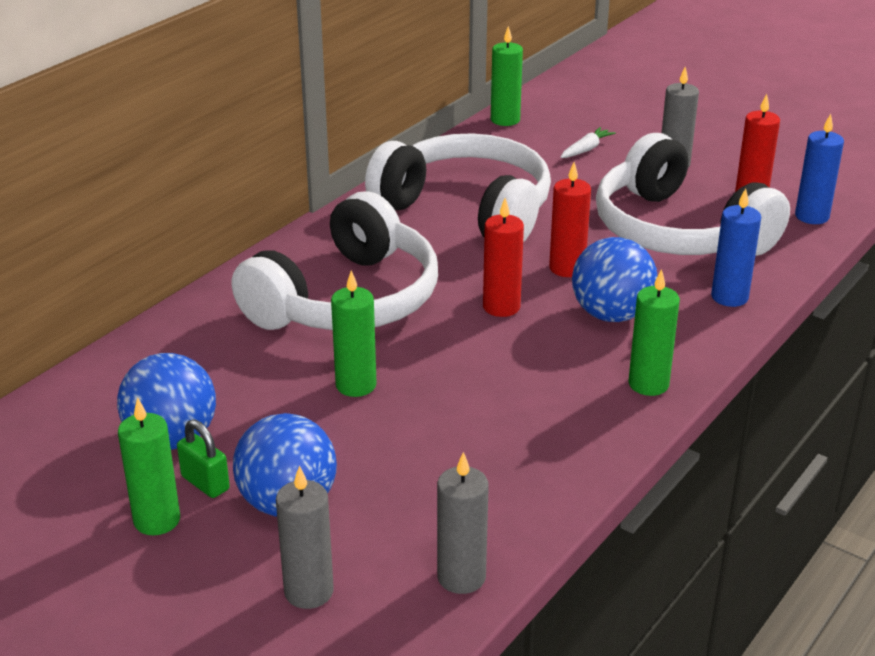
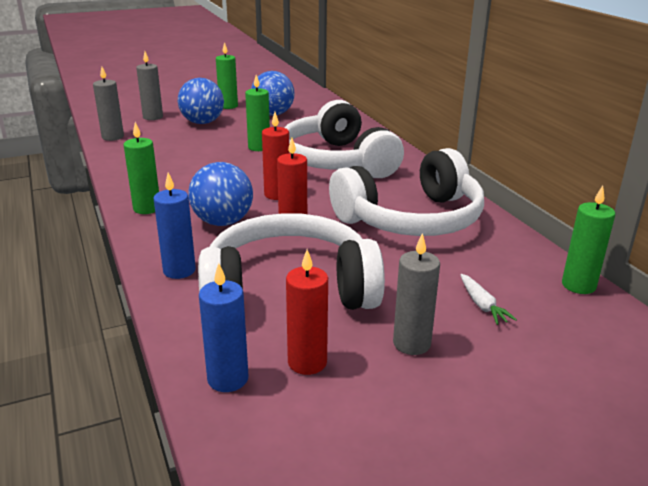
camera: 120 degrees right, 5 degrees down
green padlock [177,420,230,498] -> none

